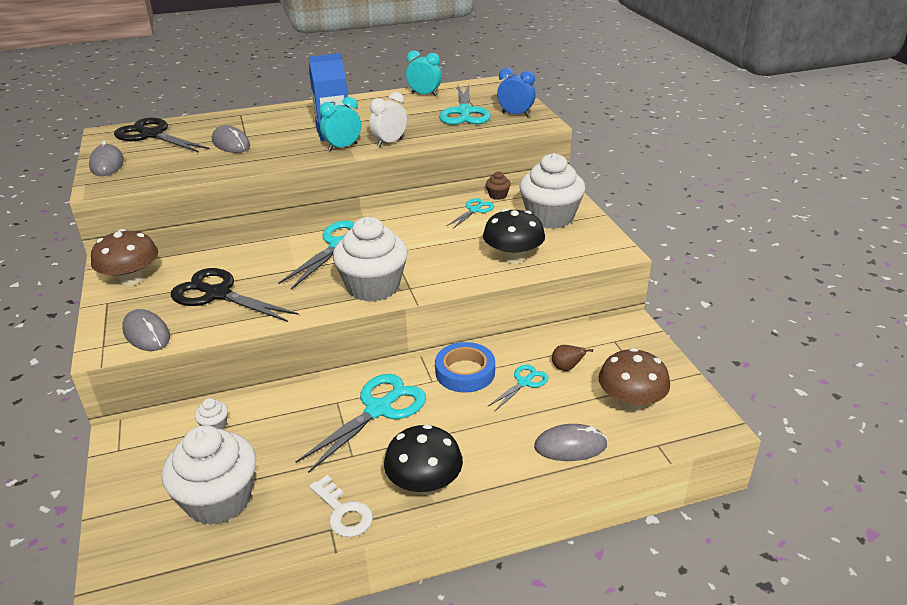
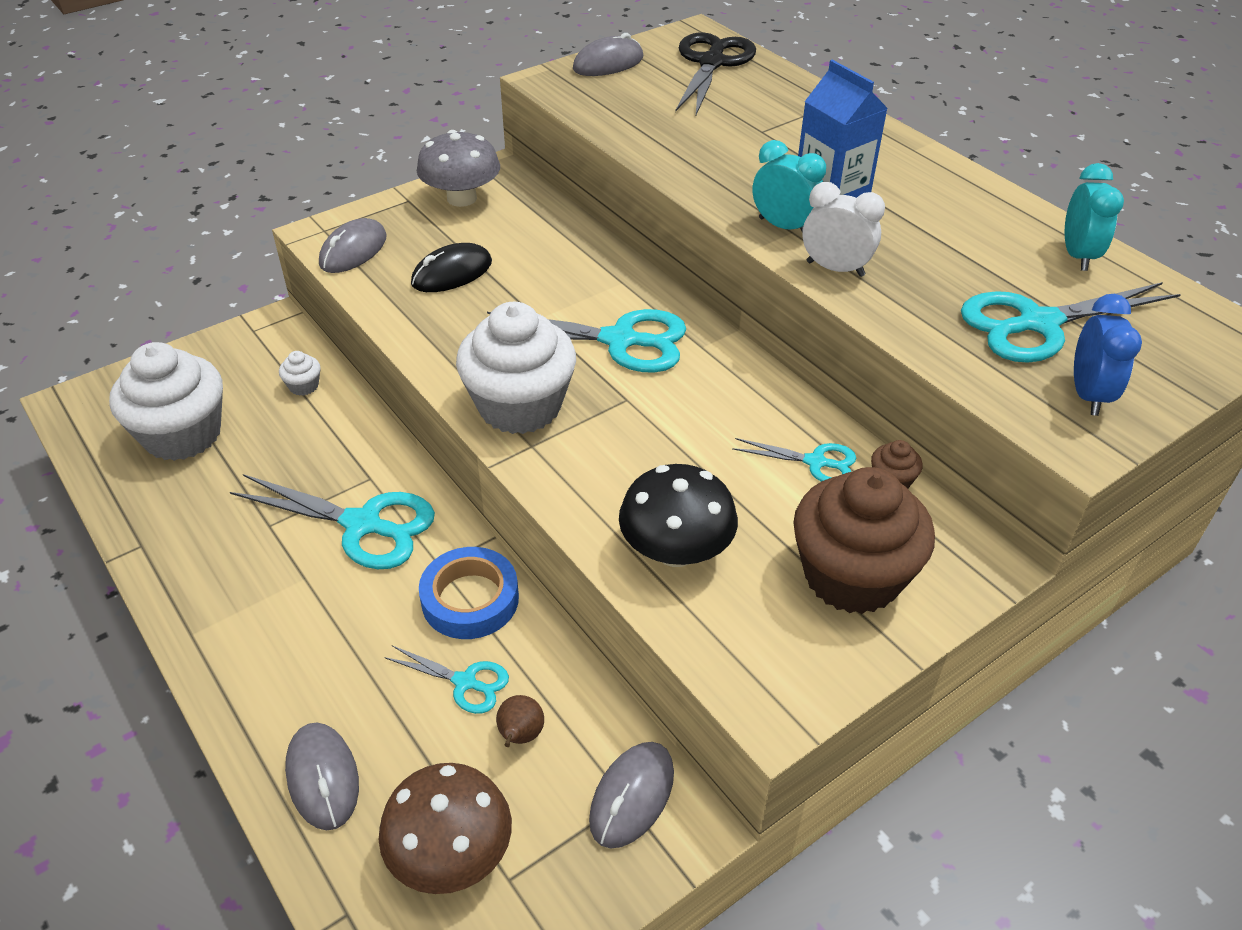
camera: 70 degrees right, 10 degrees up
brown mushroom [91,229,158,286] -> grey mushroom [417,130,500,207]
black scissors [171,268,299,322] -> black mouse [411,243,492,292]
grey mouse [212,125,250,153] -> grey mouse moved to [589,742,674,848]
white key [309,475,373,537] -> none
black mushroom [384,424,463,495] -> none
white cupcake [520,153,585,229] -> brown cupcake [793,467,935,614]

